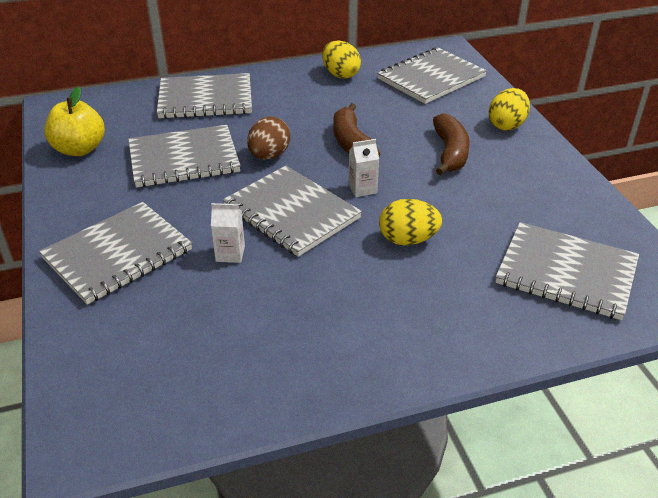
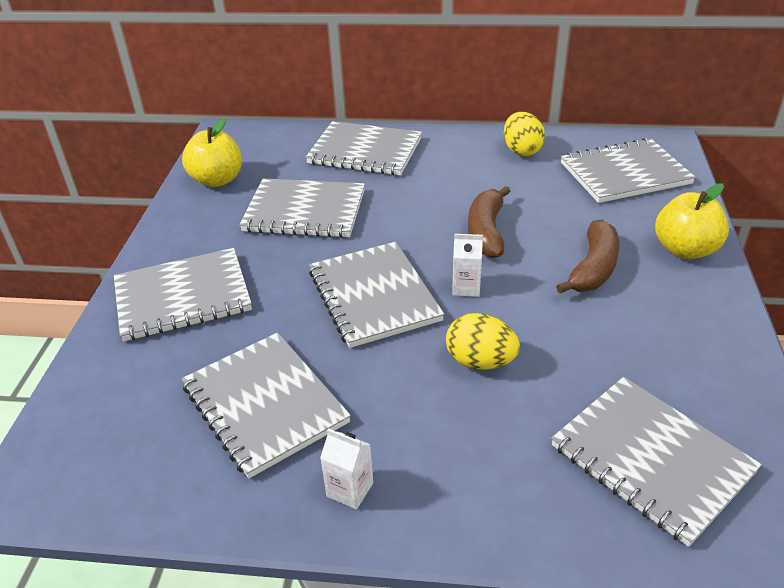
camera: 25 degrees right, 0 degrees up
white carton [211,203,245,263] -> white carton moved to [320,428,373,510]
brown egg [247,116,290,160] -> none
yellow egg [489,88,530,131] -> yellow apple [655,184,729,259]
none -> grey notebook [182,332,351,478]

